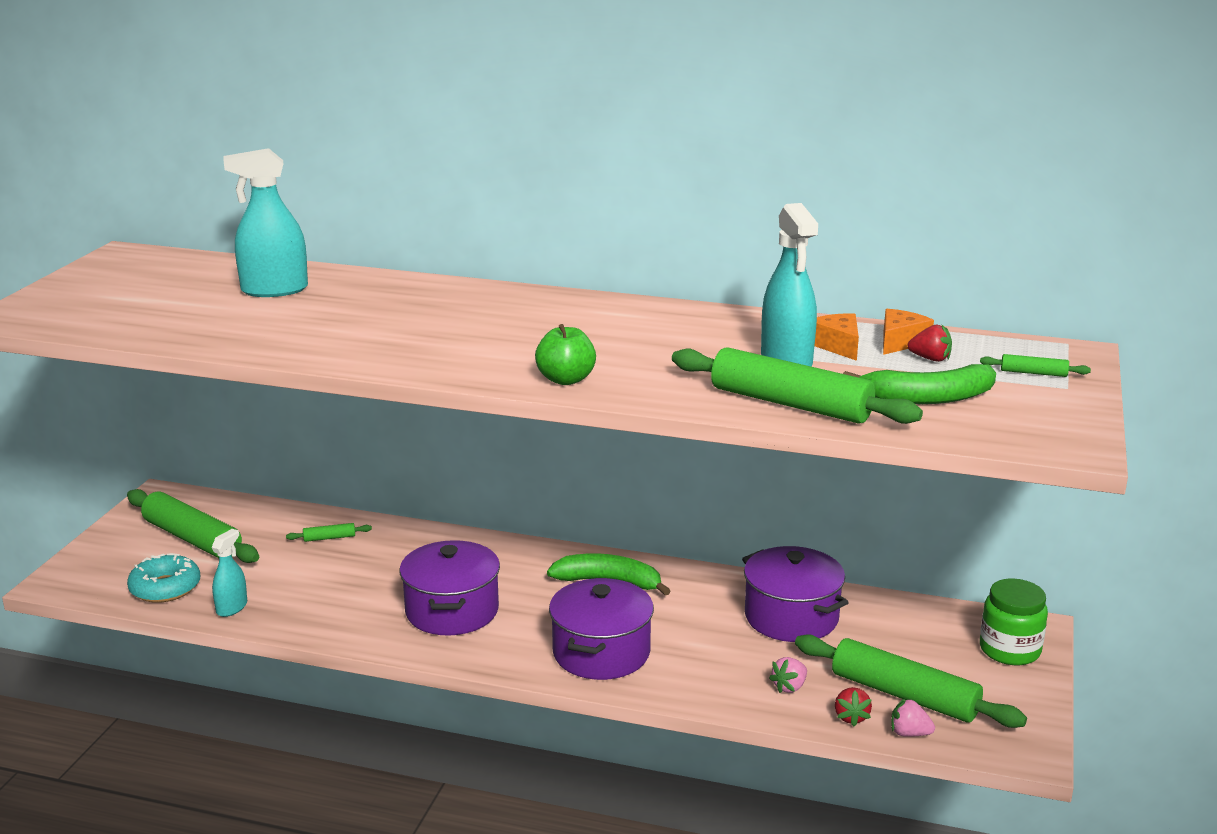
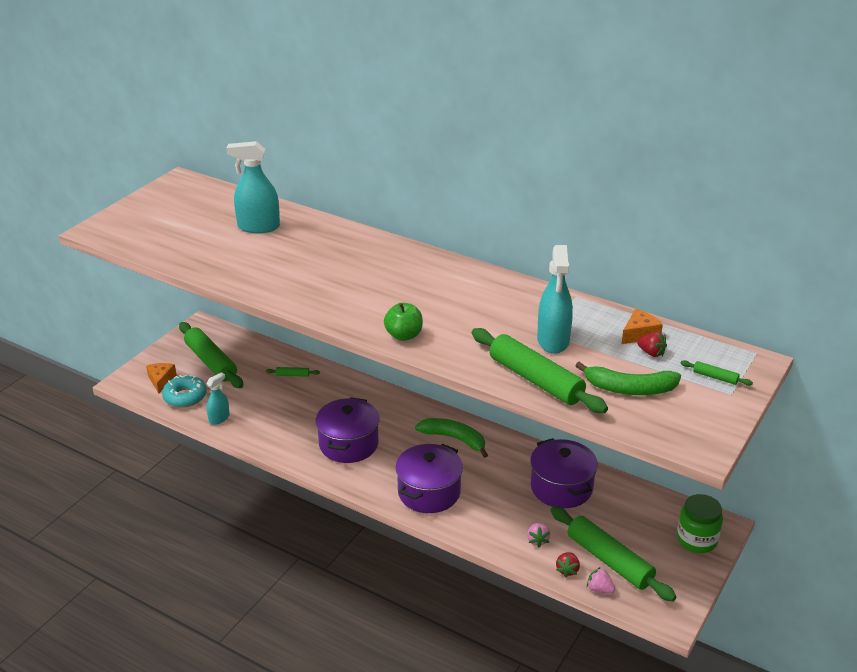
camera: 15 degrees right, 10 degrees up
pink strawberry [769,657,807,693] -> pink strawberry turned 60 degrees counterclockwise [527,523,550,547]
orange cheese [814,313,859,361] -> orange cheese moved to [146,363,176,393]

